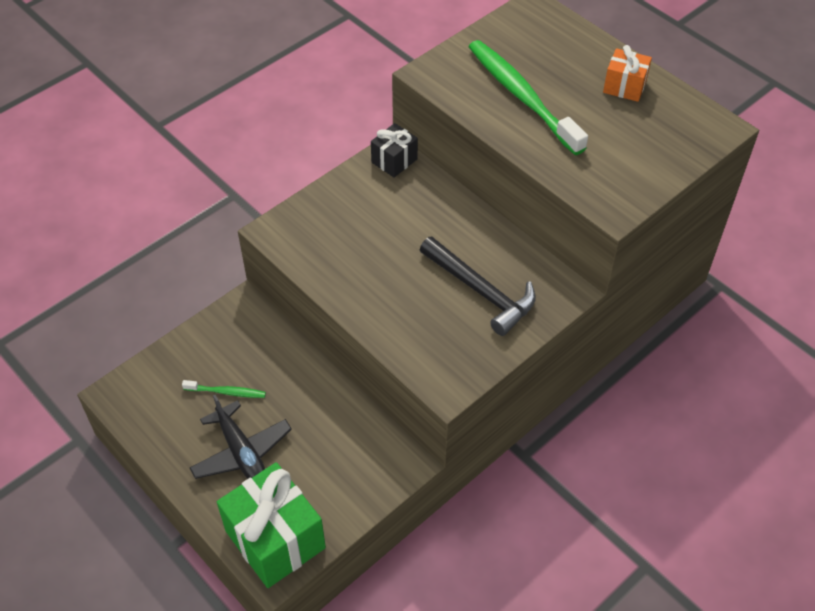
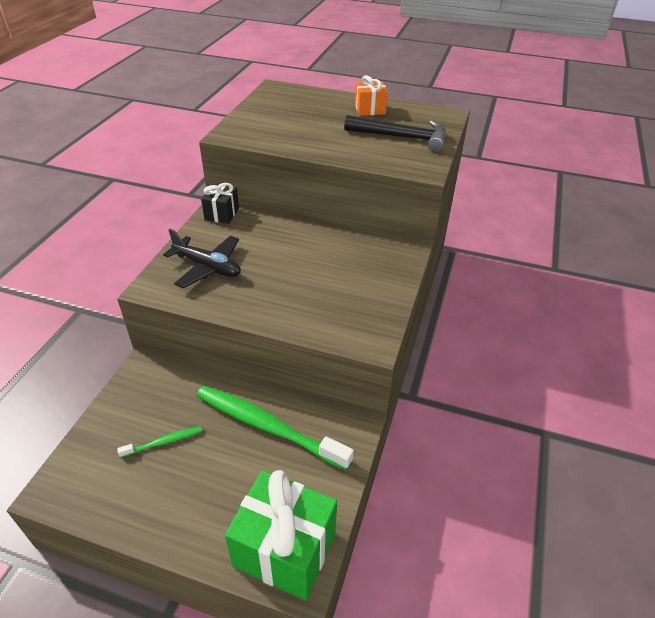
camera: 30 degrees left, 10 degrees down
black plane [190,395,292,479] -> black plane moved to [163,229,241,288]
black hammer [420,237,535,336] -> black hammer moved to [344,115,446,152]
green toothbrush [469,40,588,155] -> green toothbrush moved to [196,386,354,470]

